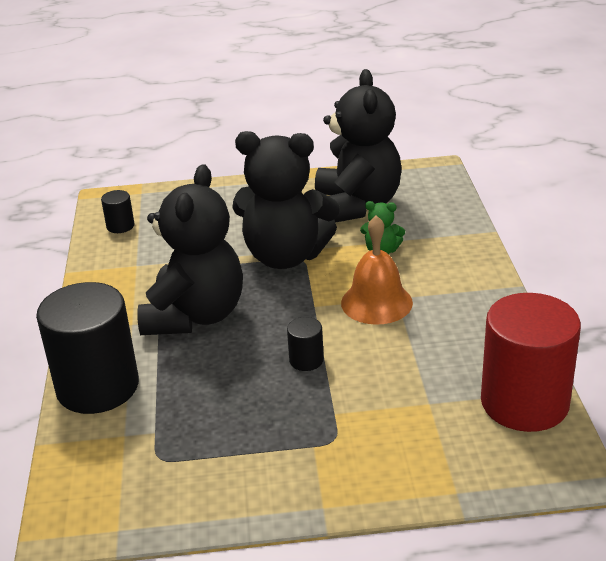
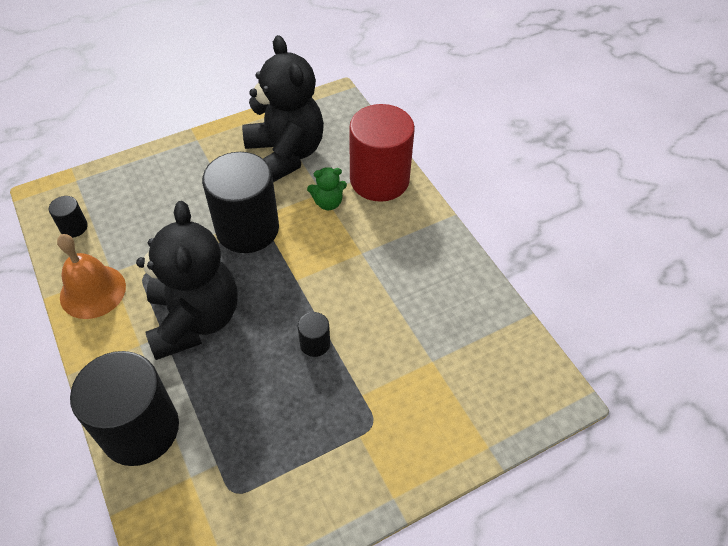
camera: 25 degrees left, 20 degrees up
black teddy bear [232,131,340,269] -> black cylinder [202,152,279,253]
orange bell [341,215,413,325] -> orange bell moved to [57,234,126,319]
red cylinder [481,293,581,432] -> red cylinder moved to [349,104,415,202]

